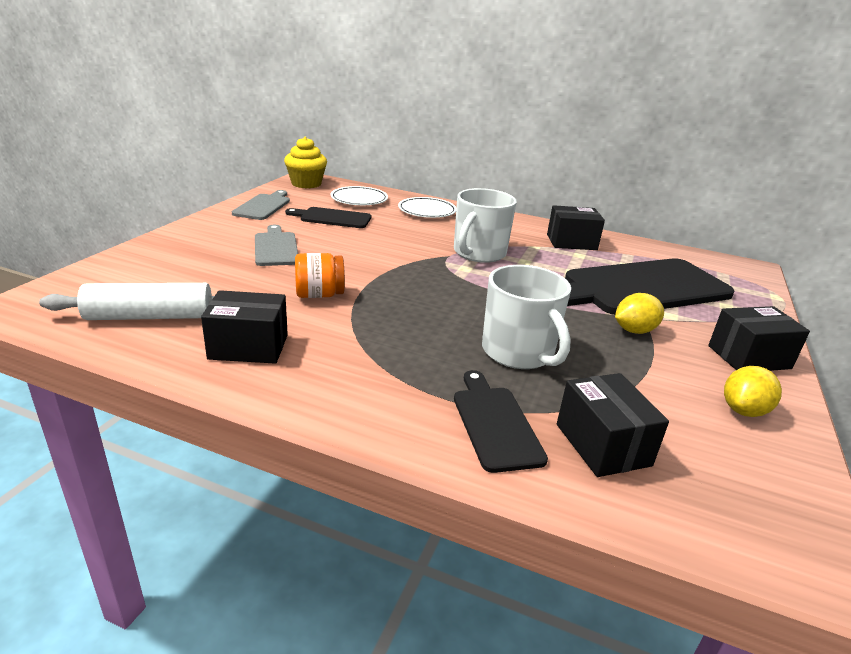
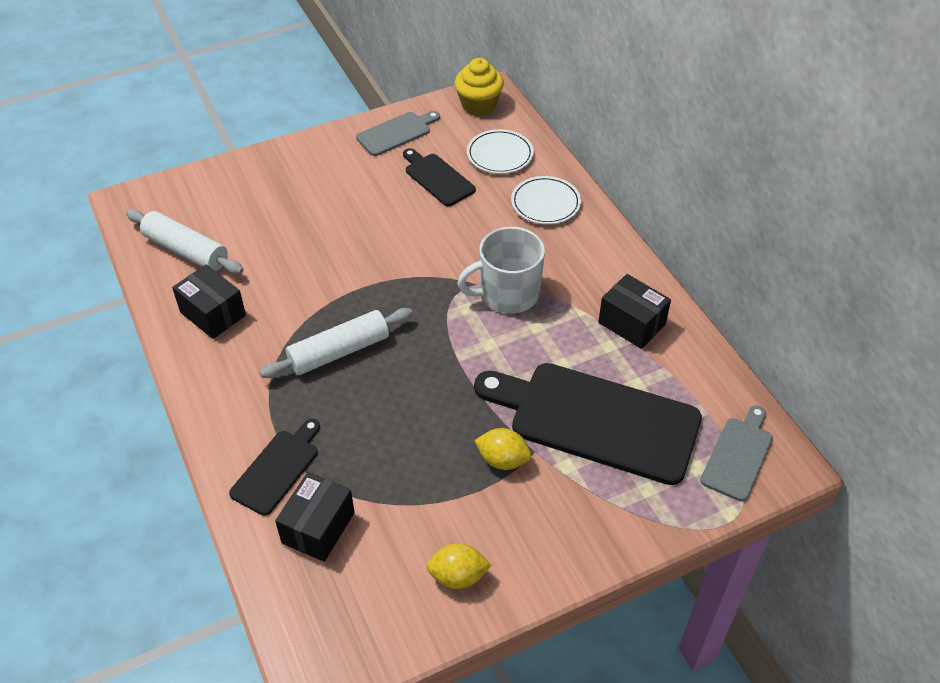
camera: 45 degrees right, 20 degrees up
grey cutting board [255,225,298,266] -> grey cutting board moved to [700,405,773,501]
orange jar [295,253,345,298] -> none
white mug [482,265,571,369] -> none
black box [708,306,810,371] -> none
none -> white rolling pin [259,308,413,378]

